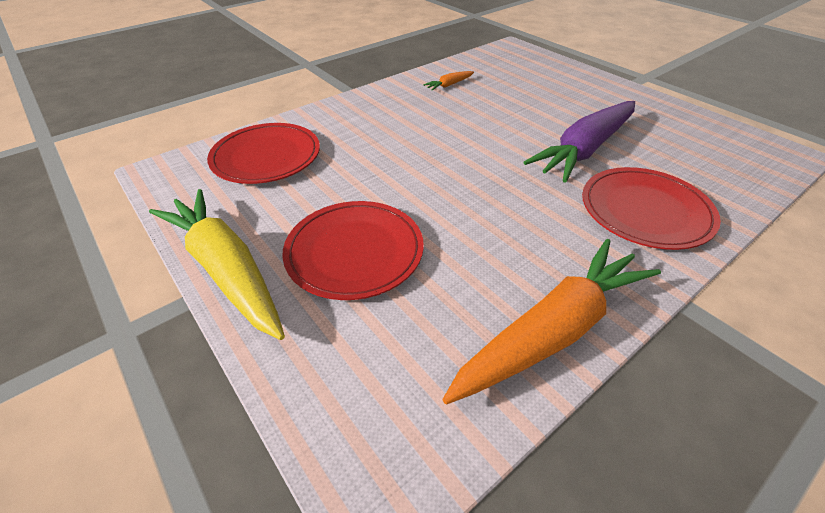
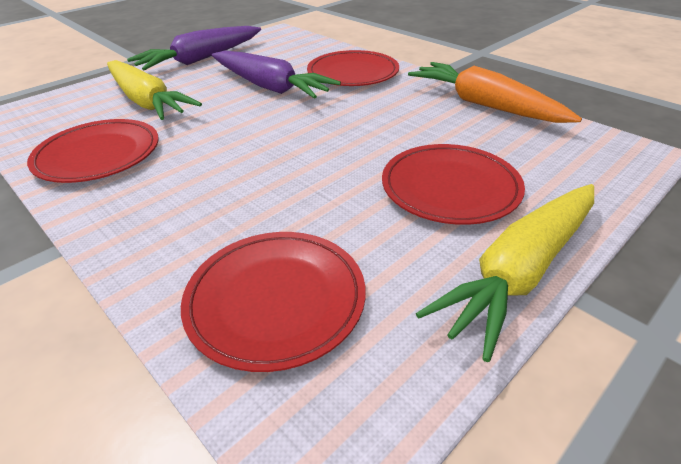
camera: 95 degrees left, 5 degrees down
orange carrot [423,71,474,90] -> red plate [27,119,159,183]
none -> yellow carrot [107,60,202,120]
none -> purple carrot [127,26,261,70]

